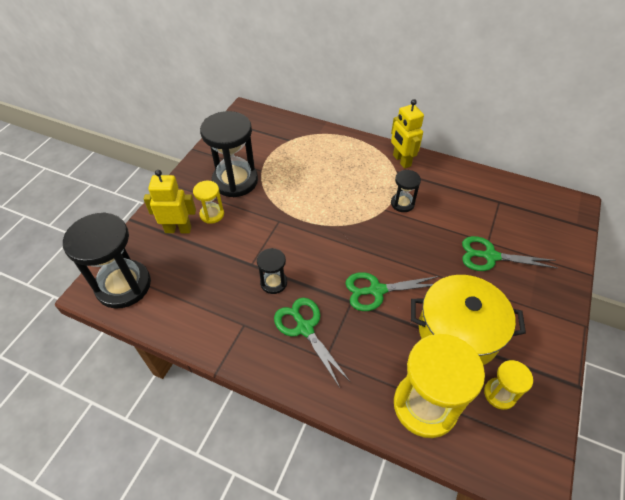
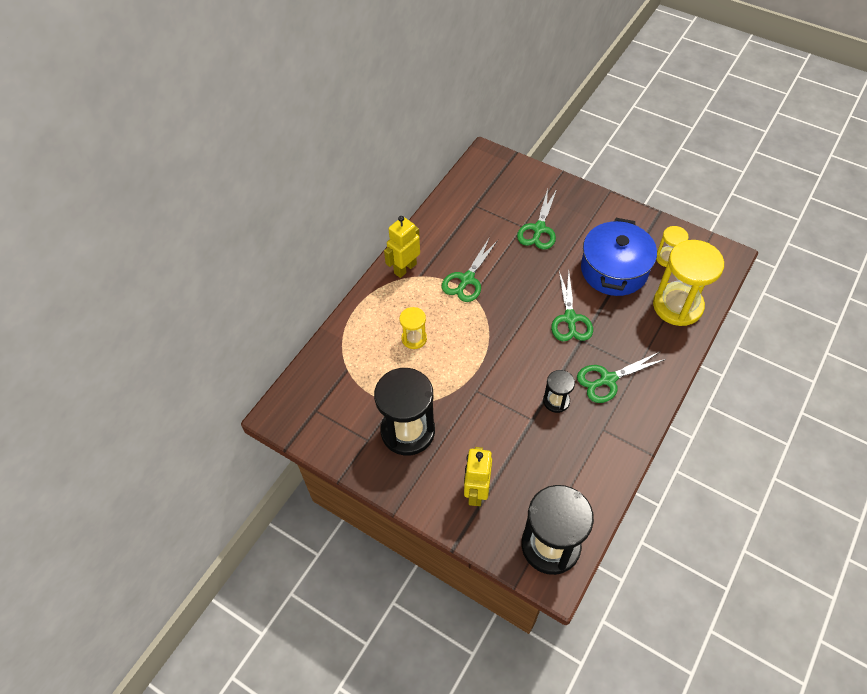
camera: 80 degrees left, 5 degrees up
yellow hourglass [193,181,224,224] -> yellow hourglass moved to [400,307,427,349]
yellow robot [391,99,424,169] -> yellow robot turned 150 degrees clockwise [384,216,420,278]
black hourglass [391,170,421,212] -> green scissors [441,237,498,302]
yellow pot [411,275,526,365] -> blue pot [581,218,657,296]

